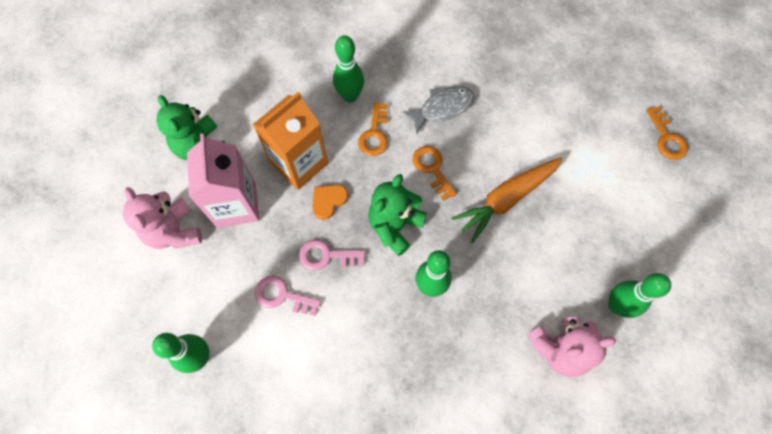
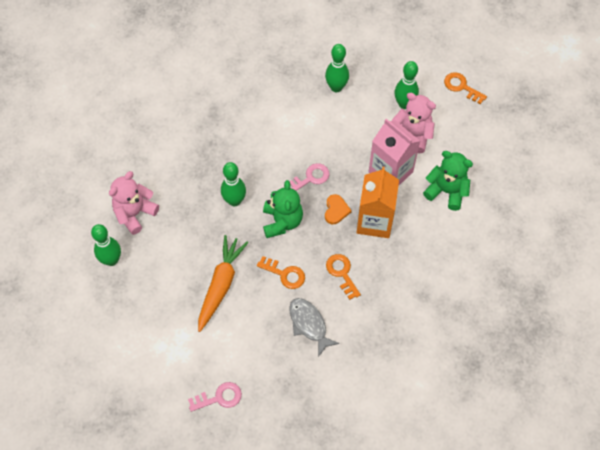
camera: 145 degrees right, 5 degrees down
pink key [255,275,321,316] -> pink key moved to [188,382,242,412]
green bowling pin [333,35,364,102] -> green bowling pin moved to [394,61,419,109]
grey fish [402,86,474,133] -> grey fish turned 120 degrees clockwise [289,298,340,357]
orange key [646,106,688,160] -> orange key moved to [444,72,487,104]

